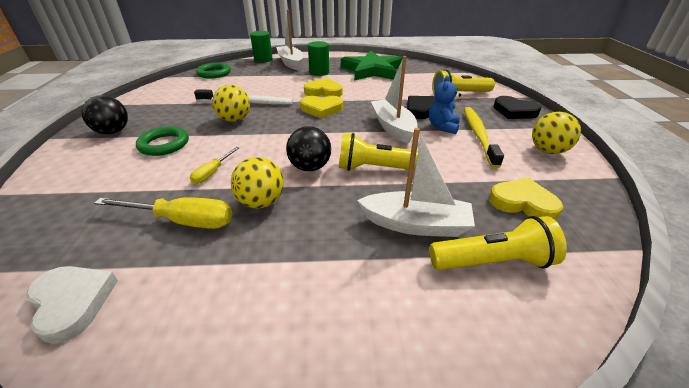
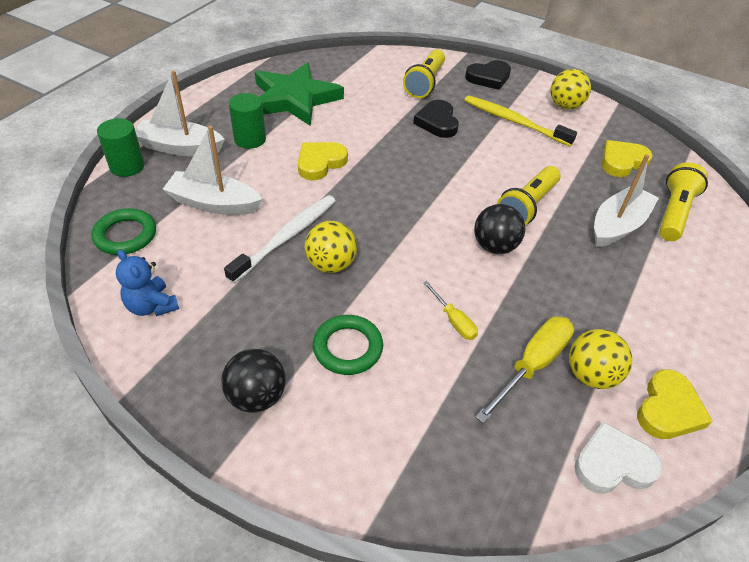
camera: 60 degrees left, 10 degrees up
yellow ball [231,157,284,208] -> yellow ball moved to [569,329,632,389]
yellow heart [300,96,343,118] -> yellow heart moved to [637,369,713,439]
white boat [371,56,418,144] -> white boat moved to [163,126,262,215]
blue teddy bear [429,76,461,134] -> blue teddy bear moved to [116,249,179,316]

